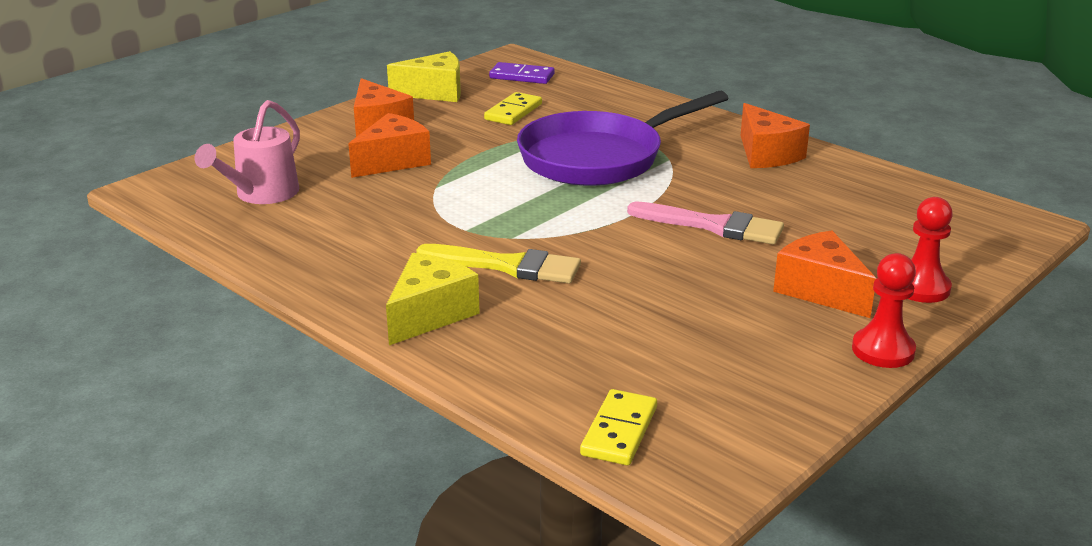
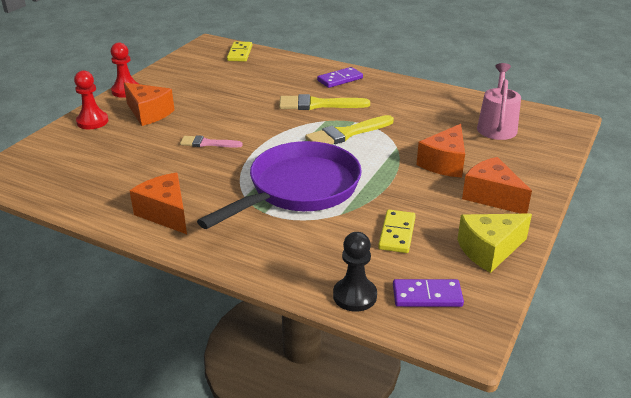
camera: 165 degrees right, 5 degrees up
yellow cheese [386,253,480,345] -> purple domino [317,67,363,88]
pink brush [627,202,784,245] -> pink brush [180,135,243,148], size x0.62
none -> yellow brush [305,115,394,144]
none -> black pawn [333,232,377,312]

